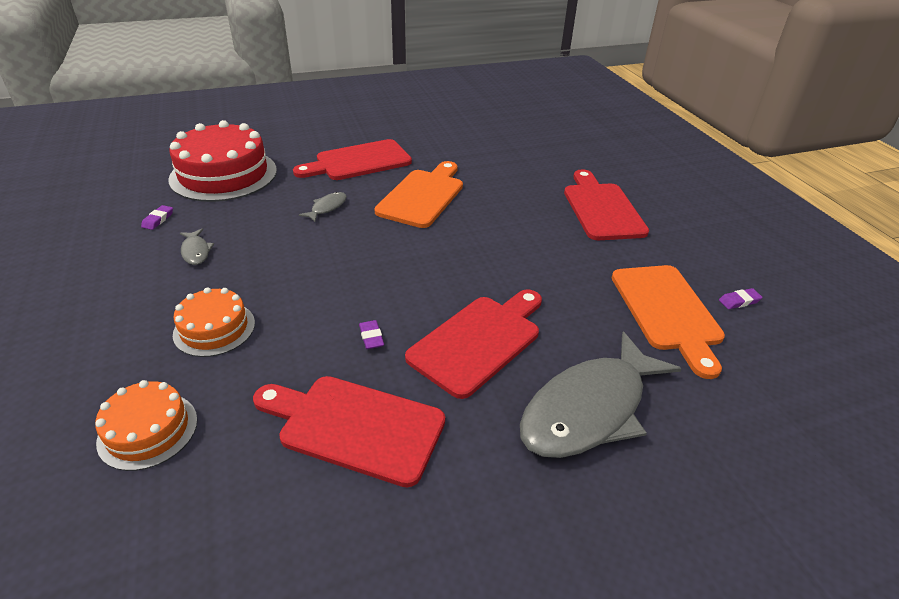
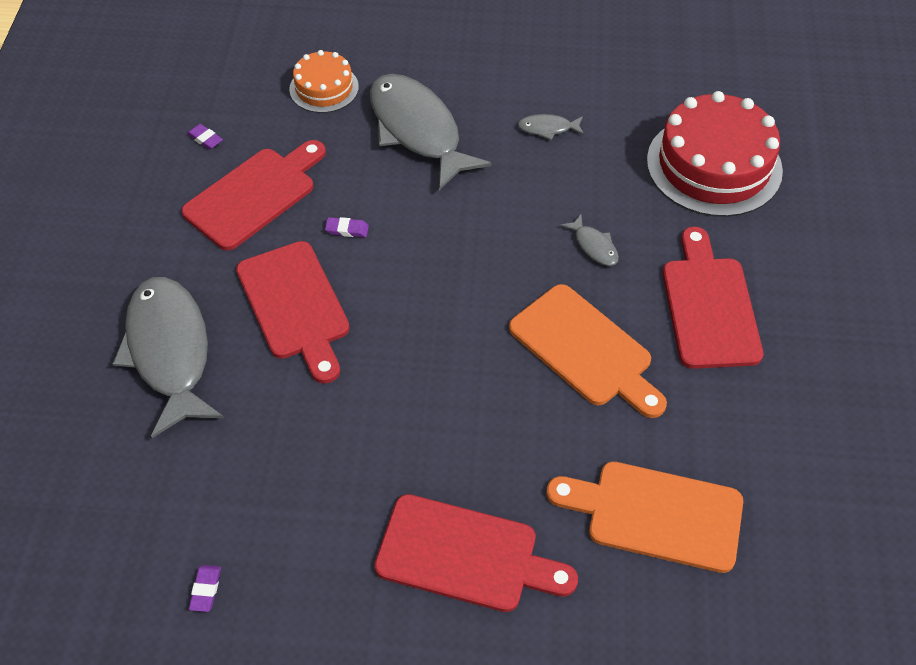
camera: 115 degrees right, 15 degrees up
purple eraser [141,205,173,230] -> purple eraser moved to [187,124,223,150]
orange cake [173,287,255,357] -> grey fish [370,74,492,191]
orange cutting board [612,265,725,379] -> orange cutting board moved to [547,462,743,573]

